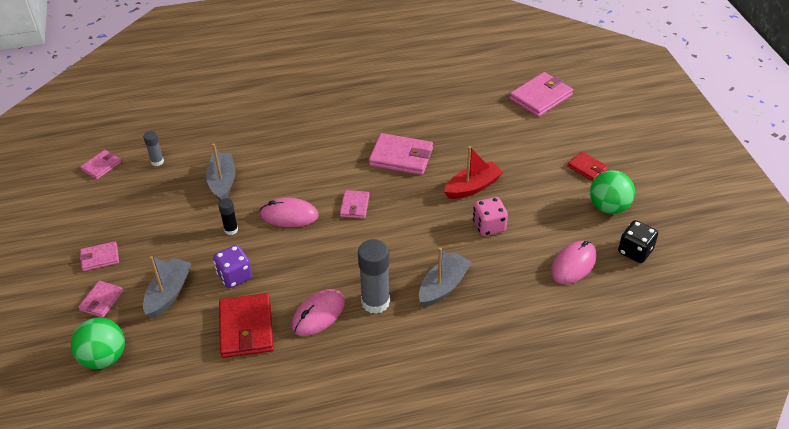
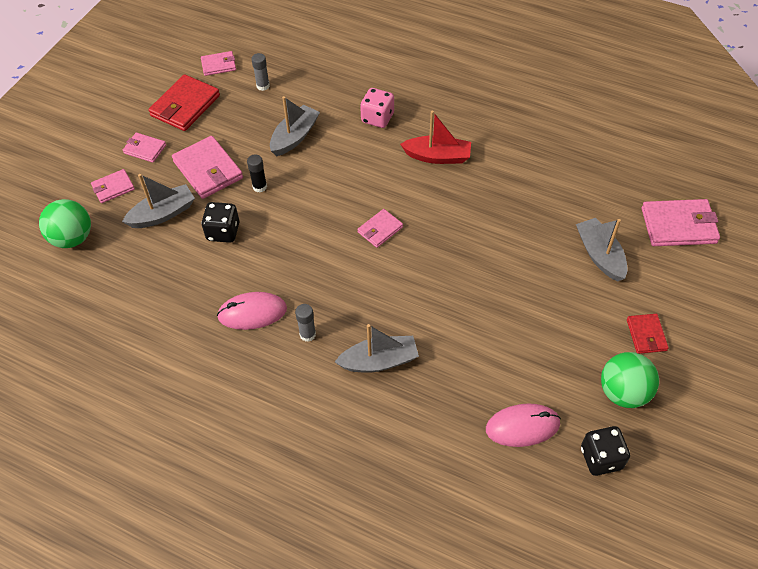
camera: 40 degrees right, 10 degrees up
purple dice [213,245,252,288] -> black dice [201,202,239,243]
red wallet [219,293,274,358] -> red wallet moved to [148,74,220,131]
pink mouse [260,198,319,227] -> none
grey glue stick [358,239,390,314] -> grey glue stick [295,304,316,342], size x0.53
pink wallet [369,133,433,175] -> pink wallet moved to [172,136,243,199]
red boat [444,146,503,199] -> red boat moved to [400,111,471,164]
pink dice [473,197,508,236] -> pink dice moved to [360,88,394,128]
none -> grey boat [576,218,628,282]

